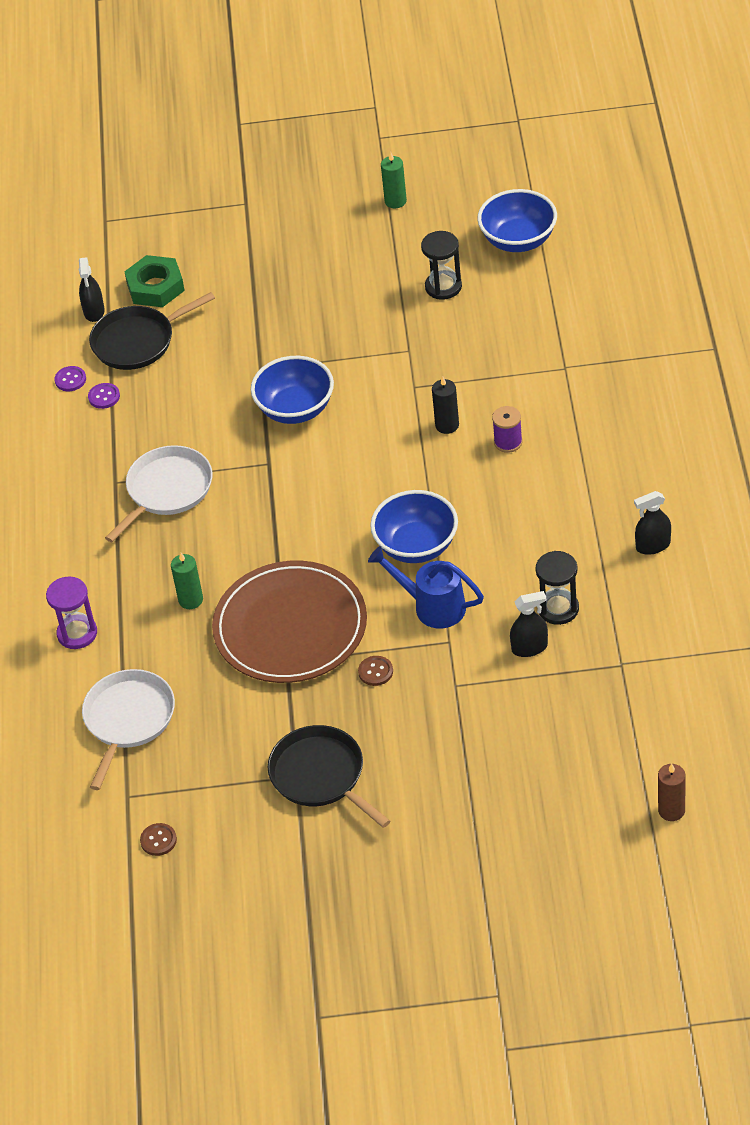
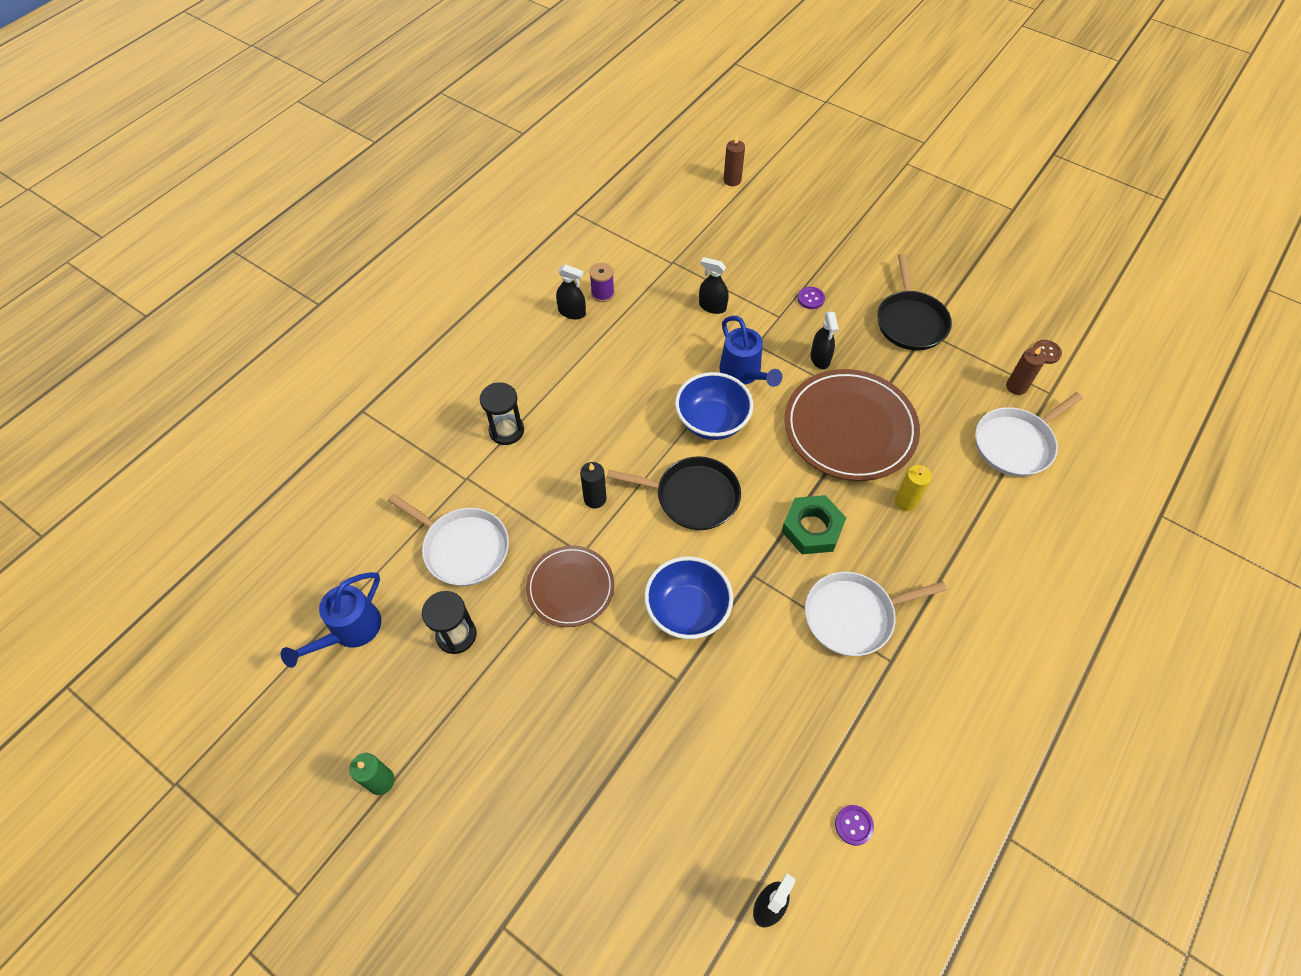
camera: 145 degrees left, 10 degrees up
purple hourglass [46,577,97,649] -> none
purple button [88,383,120,409] -> purple button moved to [798,287,825,309]
black pan [89,292,215,370] -> black pan moved to [607,456,741,530]
green nut [124,255,185,307] -> green nut moved to [781,495,846,554]
green candle [171,553,203,609] -> yellow candle [895,465,932,511]
brown button [358,656,393,686] -> black spray bottle [810,312,839,369]
blue bowl [477,189,557,252] -> blue watering can [281,572,381,668]
purple spool [492,406,522,453] -> purple spool moved to [589,263,614,302]
black hourglass [536,551,579,625] -> black hourglass moved to [480,382,524,445]
none -> white pan [387,494,509,586]
none -> brown plate [526,546,614,627]
none -> brown candle [1006,346,1046,395]

